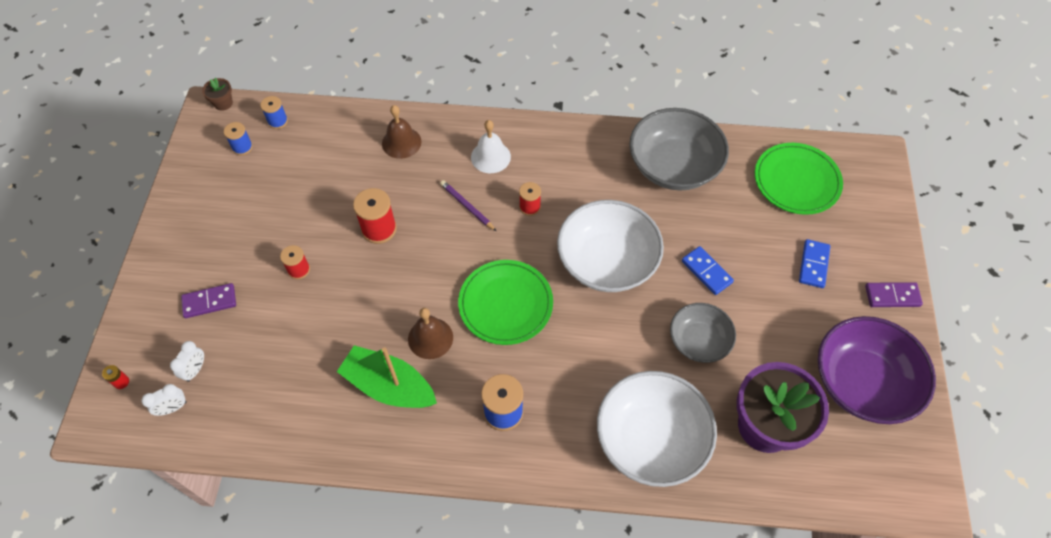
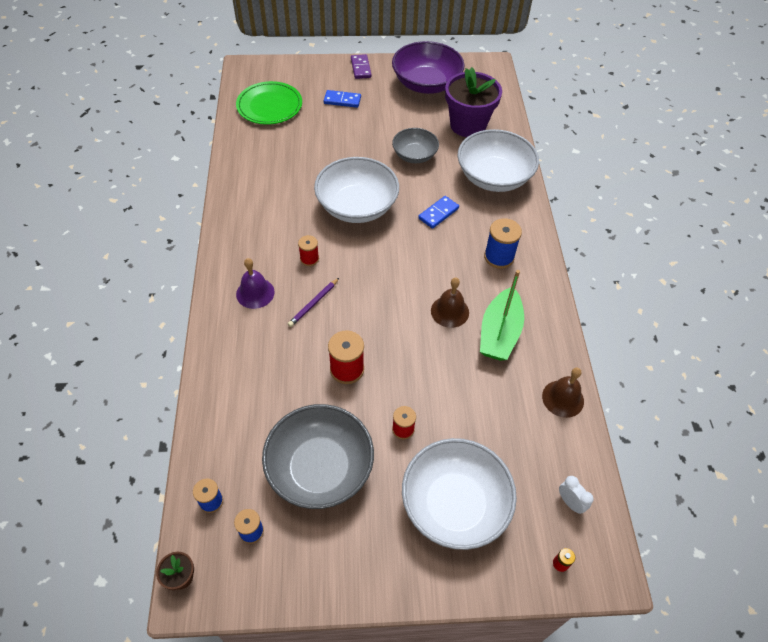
camera: 100 degrees left, 5 degrees down
white clock [170,341,204,382] -> none
purple domino [181,283,236,318] -> white bowl [402,438,517,550]
brown bell [382,105,421,159] -> brown bell moved to [542,367,584,418]
green plate [458,260,553,345] -> none
white bell [471,120,511,173] -> purple bell [236,258,275,309]
grey bowl [629,108,729,190] -> grey bowl moved to [262,404,374,509]
blue domino [682,246,734,295] -> blue domino moved to [418,196,459,229]

